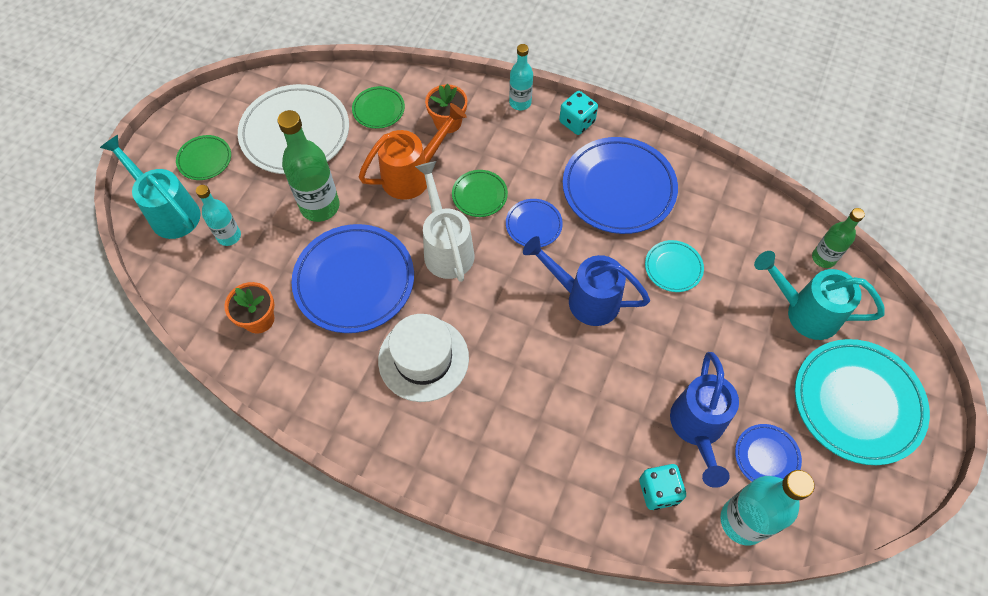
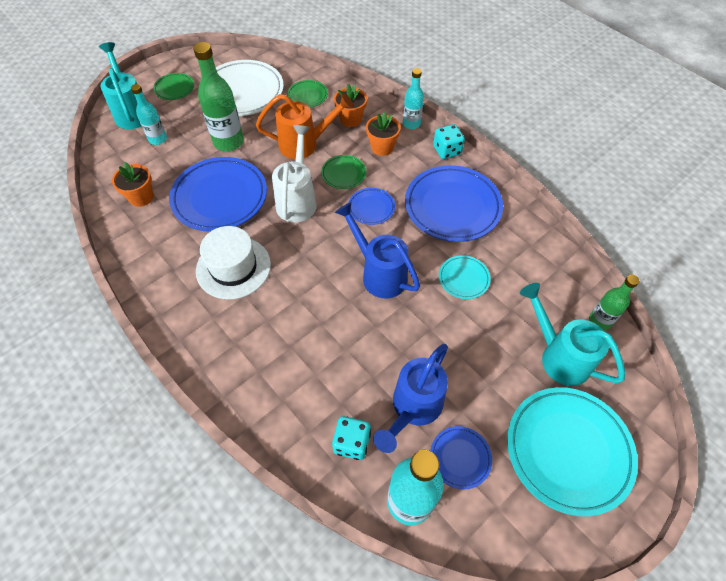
camera: 25 degrees right, 5 degrees down
none -> orange flower pot [366,112,401,156]

